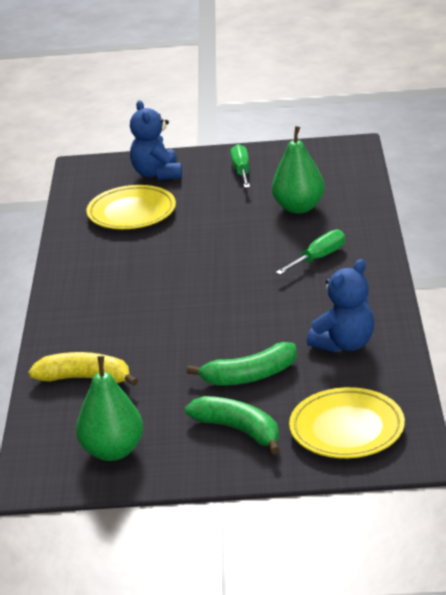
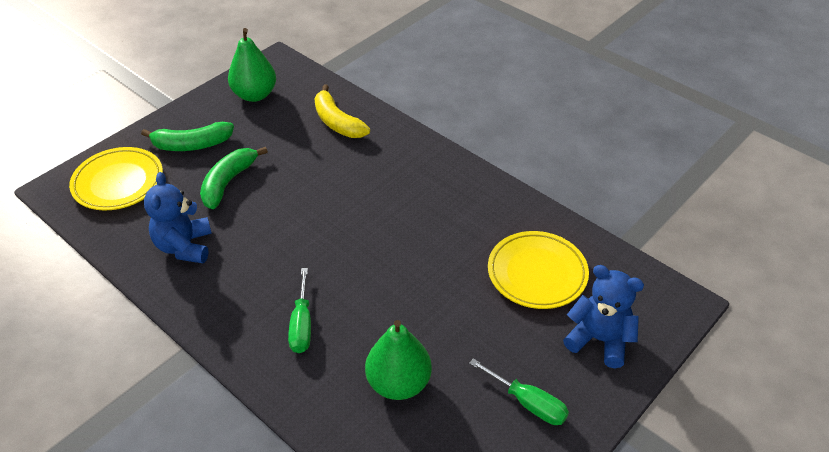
camera: 130 degrees right, 15 degrees up
yellow banana [28,352,138,386] -> yellow banana turned 90 degrees clockwise [314,85,370,138]

